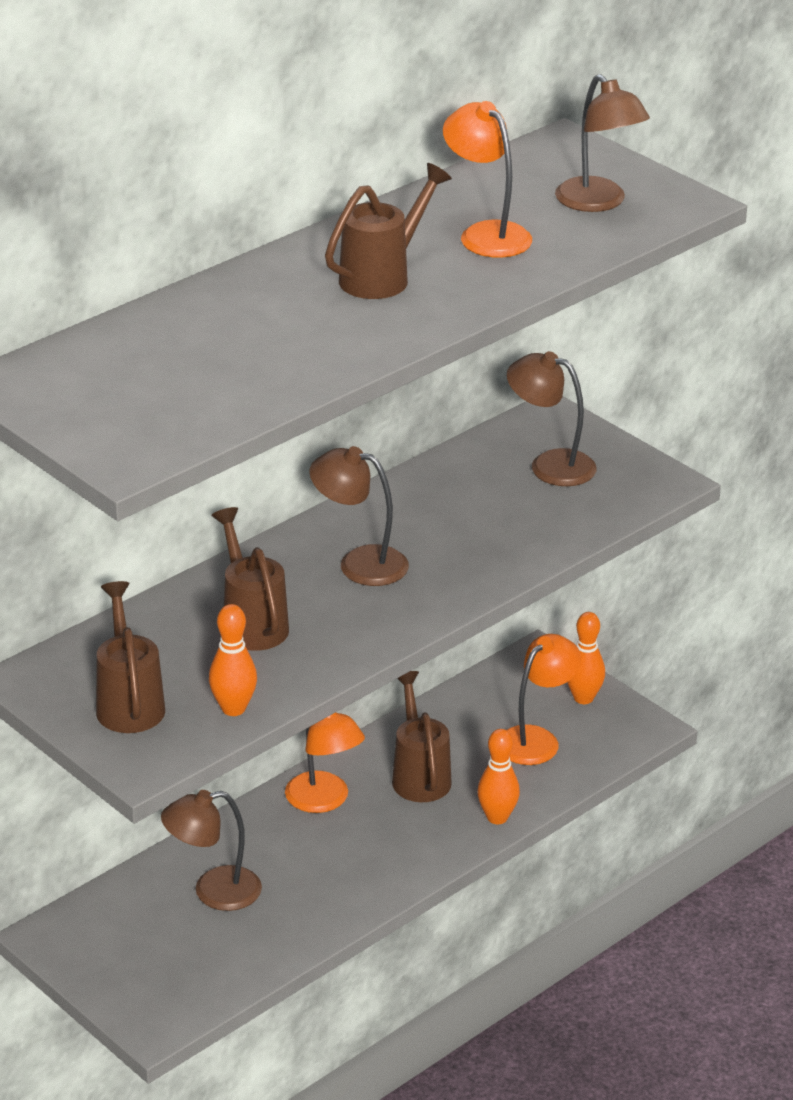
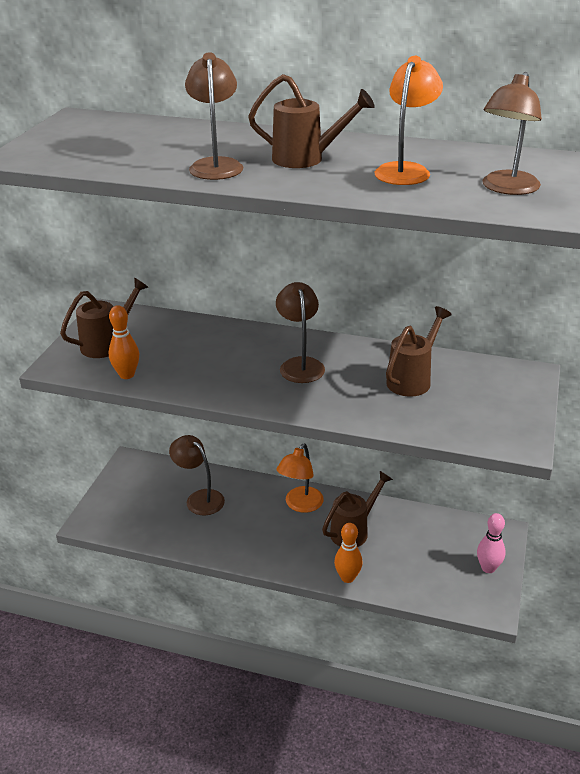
camera: 60 degrees right, 0 degrees up
brown watering can [211,507,289,651] -> brown watering can moved to [386,306,452,397]
brown lamp [507,351,596,486] -> brown lamp moved to [185,52,243,180]
orange lamp [507,634,581,765] -> none
orange bowling pin [567,612,605,704] -> pink bowling pin [477,513,506,573]

